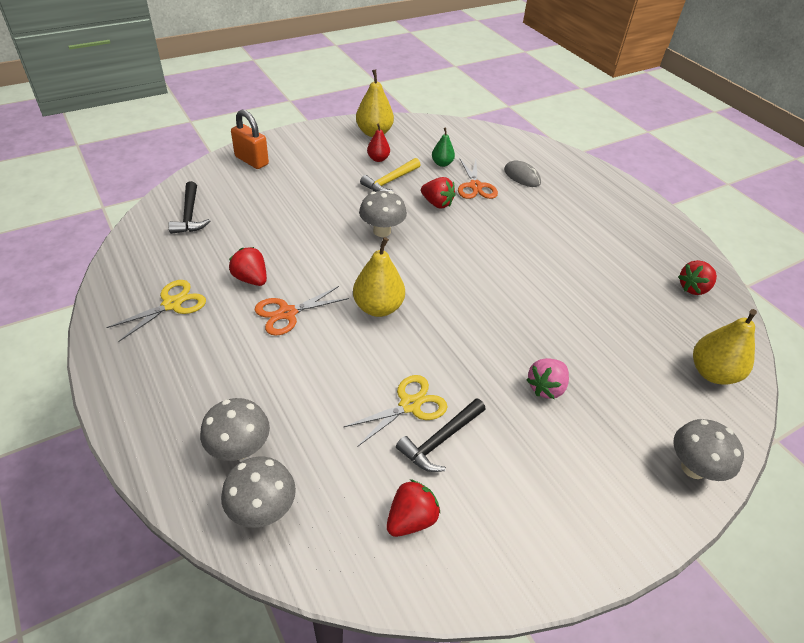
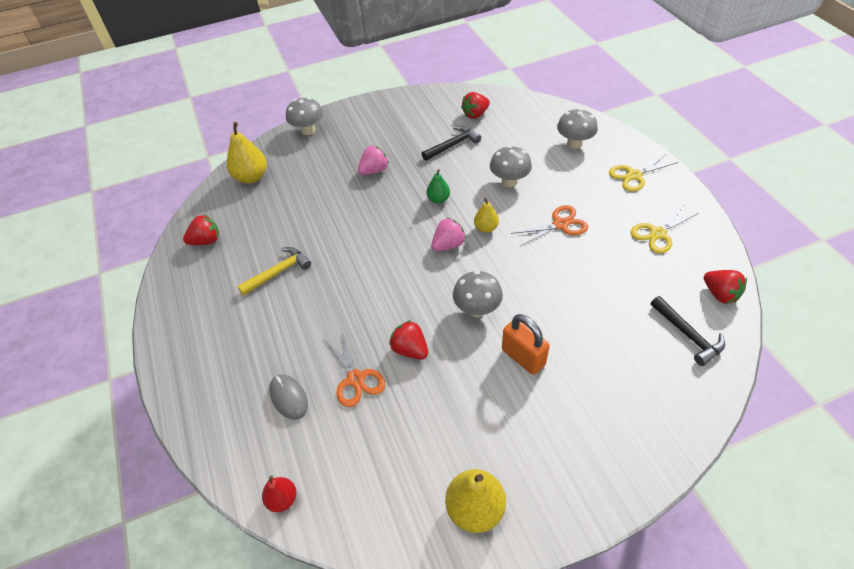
camera: 165 degrees left, 5 degrees up
black hammer [168,181,210,234] -> black hammer turned 150 degrees clockwise [651,296,725,366]
grey mushroom [221,457,296,528] -> grey mushroom moved to [490,145,532,187]
red strawberry [229,247,267,286] -> red strawberry moved to [704,270,747,304]
orange padlock [231,110,269,169] -> orange padlock moved to [502,314,550,375]
yellow scissors [344,375,447,447] -> yellow scissors moved to [609,154,678,192]
yellow pear [353,237,405,317] -> yellow pear [474,198,499,233], size x0.58
yellow hammer [360,158,421,192] -> yellow hammer moved to [237,247,311,296]
red pear [367,124,390,162] -> red pear moved to [262,475,296,512]
green pear [432,127,455,167] -> green pear moved to [426,169,450,204]
orange scissors [458,159,498,199] -> orange scissors turned 150 degrees clockwise [323,331,385,407]
none -> pink strawberry [431,217,466,251]

